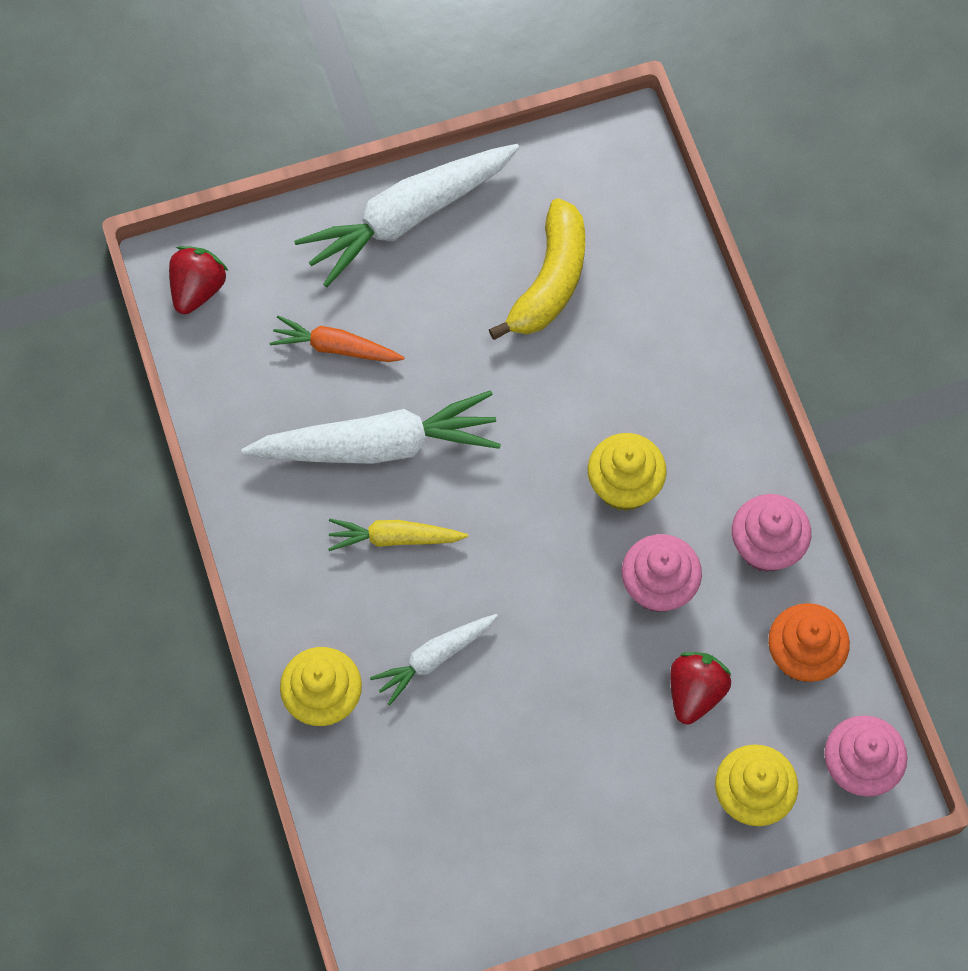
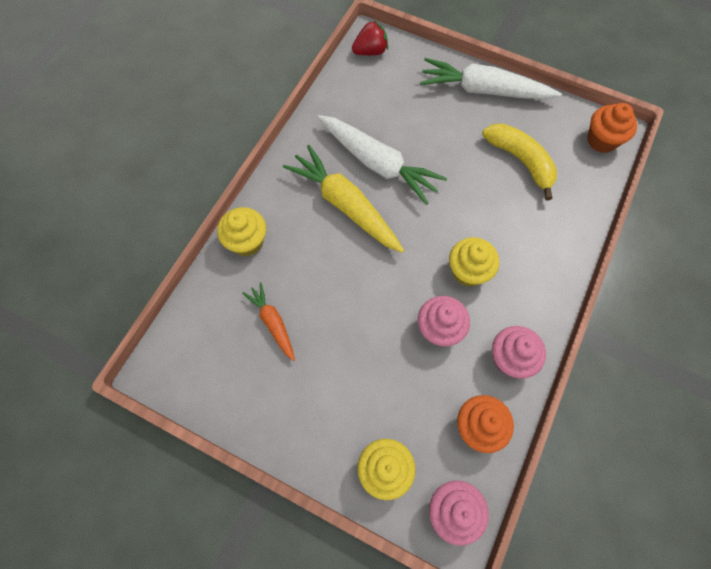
camera: 45 degrees right, 0 degrees up
orange carrot [269,316,404,362] -> orange carrot moved to [242,282,295,361]
yellow carrot [328,519,468,551] -> yellow carrot [283,145,404,253], size x1.86
white carrot [370,614,498,706] -> none
yellow banana [489,198,585,340] -> yellow banana turned 105 degrees counterclockwise [482,123,557,200]
red strawberry [670,652,731,724] -> none
none -> orange cupcake [587,103,637,153]

